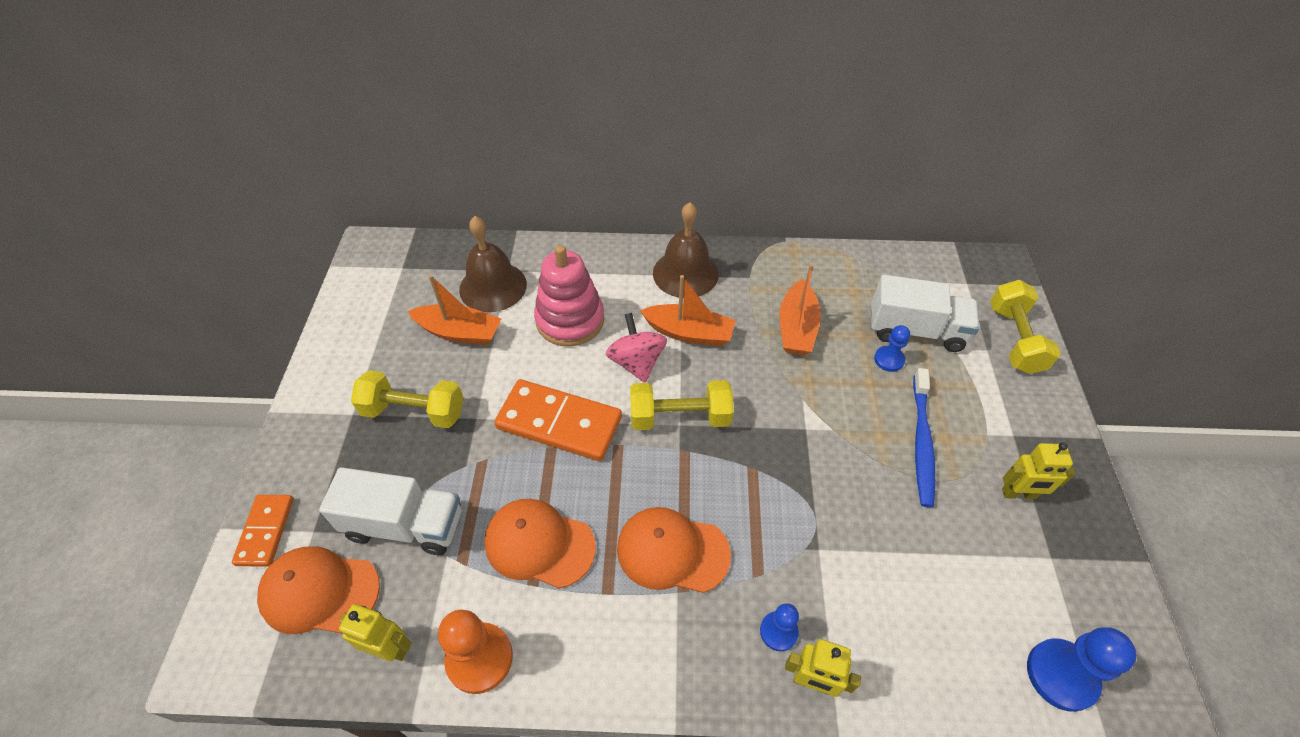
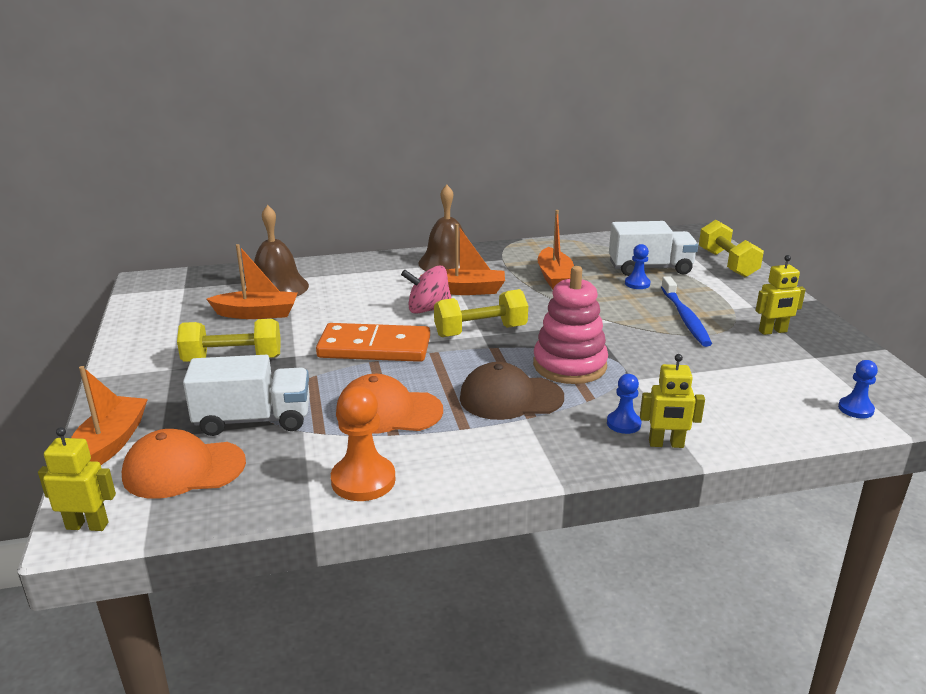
camera: 15 degrees left, 25 degrees down
orange domino [232,495,294,567] -> orange boat [71,366,148,465]
yellow robot [339,604,412,661] -> yellow robot moved to [38,427,116,531]
pink stacking toy [534,245,604,347] -> pink stacking toy moved to [533,266,608,384]
pink spinning top [606,313,667,383] -> pink spinning top turned 60 degrees counterclockwise [401,265,452,314]
orange cap [617,507,731,593] -> brown cap [460,362,564,420]
blue pawn [1027,627,1137,712] -> blue pawn [838,360,878,418], size x0.59

